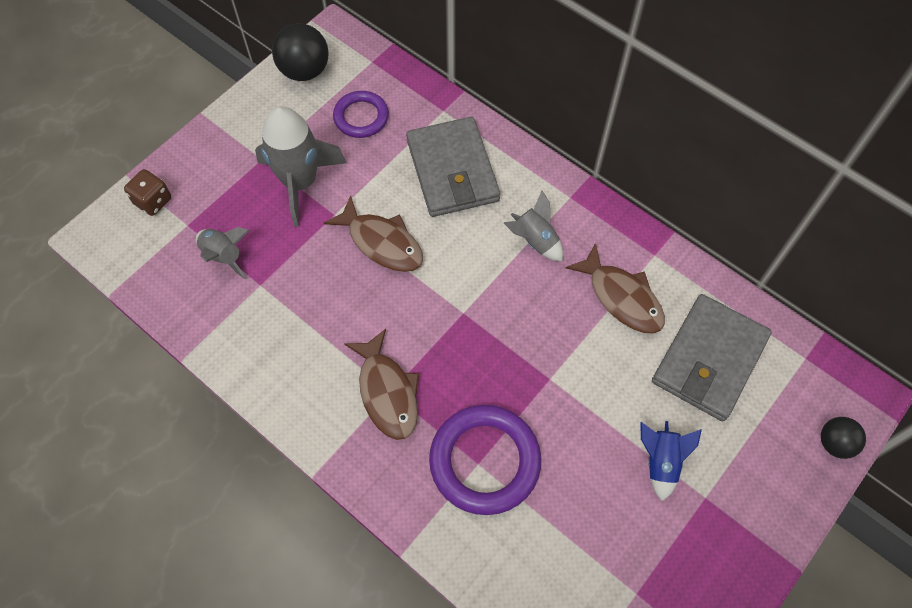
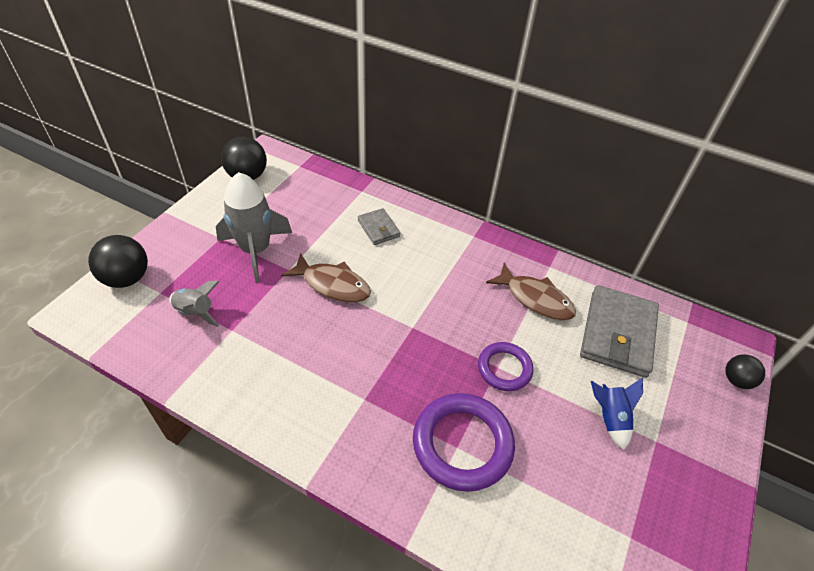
camera: 15 degrees left, 15 degrees down
brown dice [124,169,171,216] -> black ball [88,235,148,288]
purple ring [333,91,389,138] -> purple ring moved to [478,342,534,391]
brown fish [344,329,419,440] -> none
grey wallet [406,117,500,217] -> grey wallet [358,208,400,245], size x0.51
grey rocket [504,191,563,261] -> none

